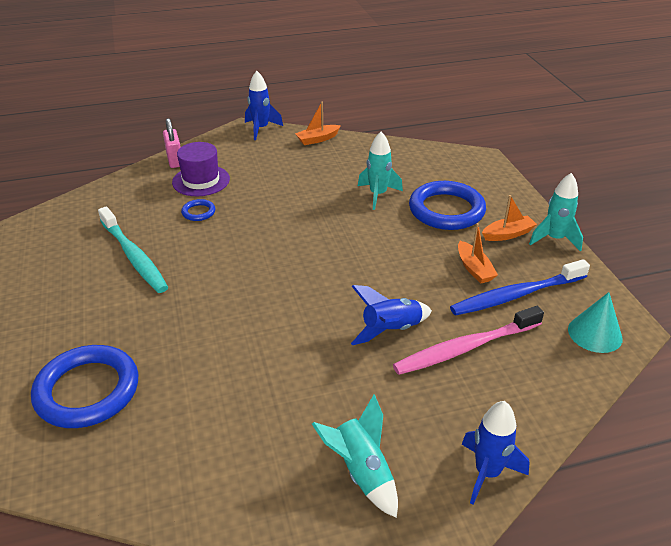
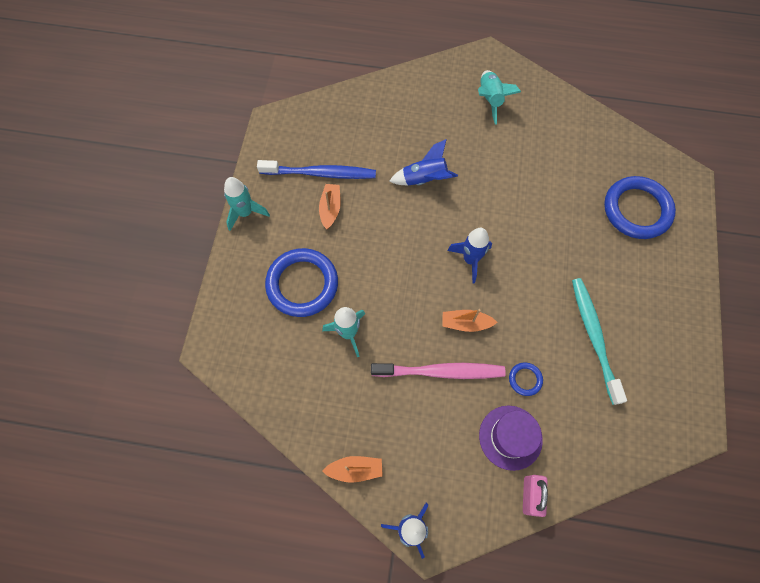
camera: 155 degrees left, 30 degrees up
pink toothbrush [393,306,544,375] -> pink toothbrush moved to [371,363,506,379]
blue rocket [462,401,530,505] -> blue rocket moved to [447,228,492,283]
orange boat [482,195,537,241] -> orange boat moved to [442,309,497,332]
turquoise cone [568,292,623,353] -> none

